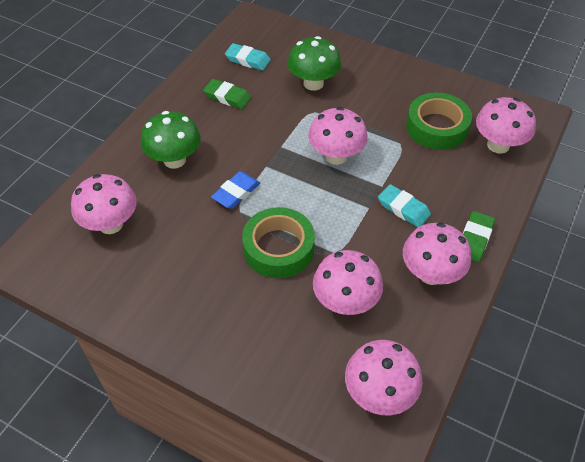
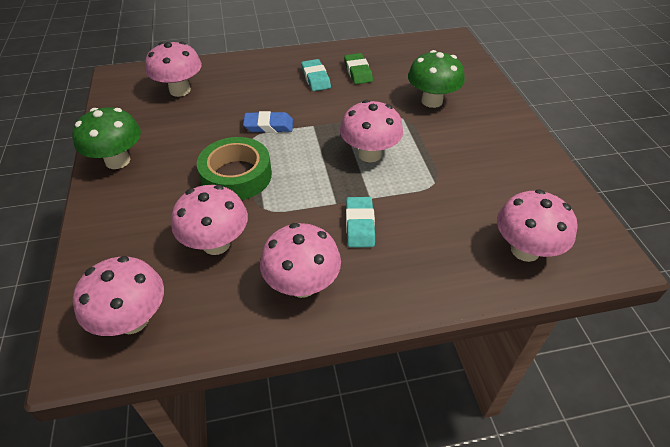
camera: 50 degrees right, 5 degrees down
green mushroom [141,111,201,169] -> green mushroom moved to [72,107,141,169]
turquoise eraser [225,43,271,70] -> turquoise eraser moved to [301,59,331,91]
green tape [406,92,472,150] -> none
green eraser [463,211,495,262] -> none

